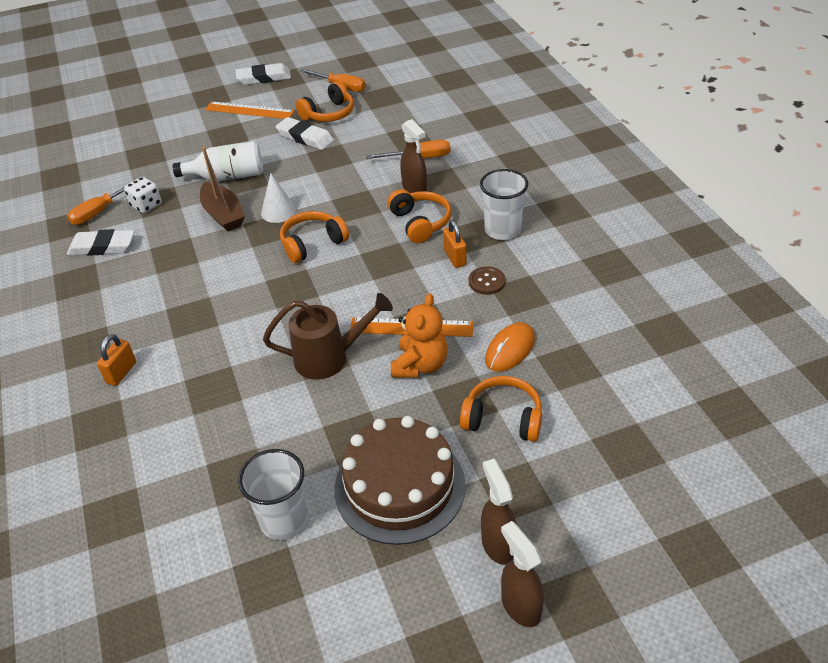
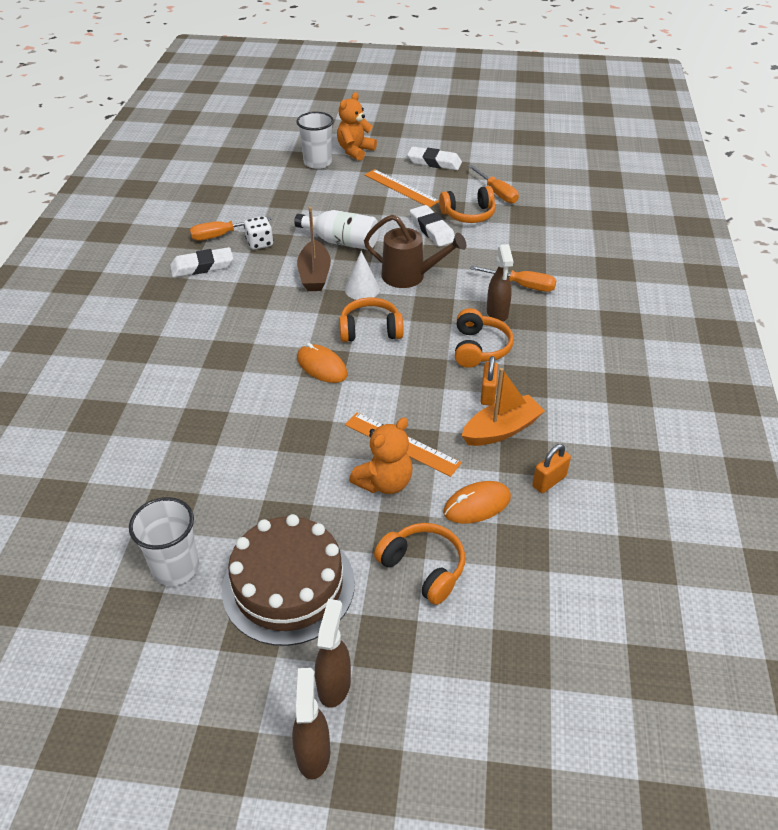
camera: 25 degrees right, 0 degrees up
white eraser [67,229,135,256] -> white eraser turned 45 degrees counterclockwise [170,247,233,277]
orange padlock [97,334,136,386] -> orange padlock moved to [532,444,571,493]
brown watering can [263,293,393,380] -> brown watering can moved to [364,215,467,288]
brown button [469,267,506,295] -> orange boat [462,368,545,446]
white cup [480,169,528,240] -> white cup moved to [296,112,334,169]
none -> orange mouse [297,343,348,383]
none -> orange teddy bear [337,92,377,161]

